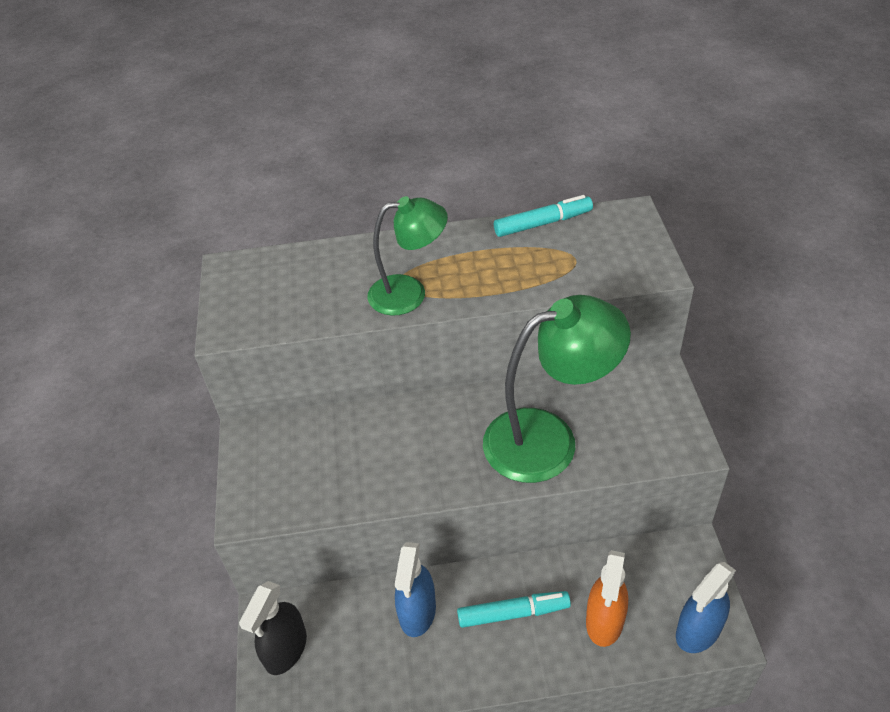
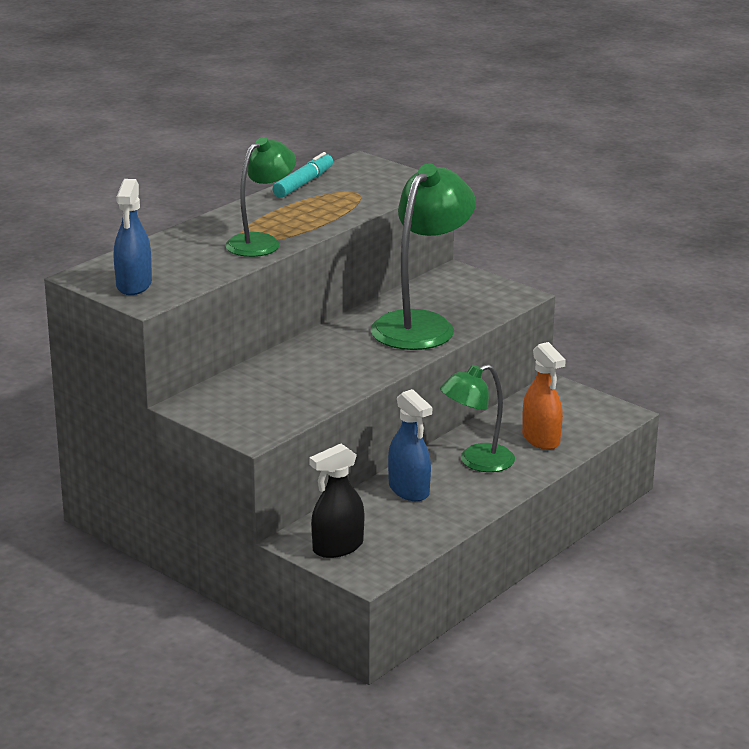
camera: 45 degrees left, 20 degrees down
black spray bottle [239,581,307,675] -> black spray bottle turned 75 degrees clockwise [309,444,364,558]
turquoise marker [457,591,571,628] -> green lamp [440,364,515,472]
blue spray bottle [676,562,736,653] -> blue spray bottle moved to [114,179,152,295]

